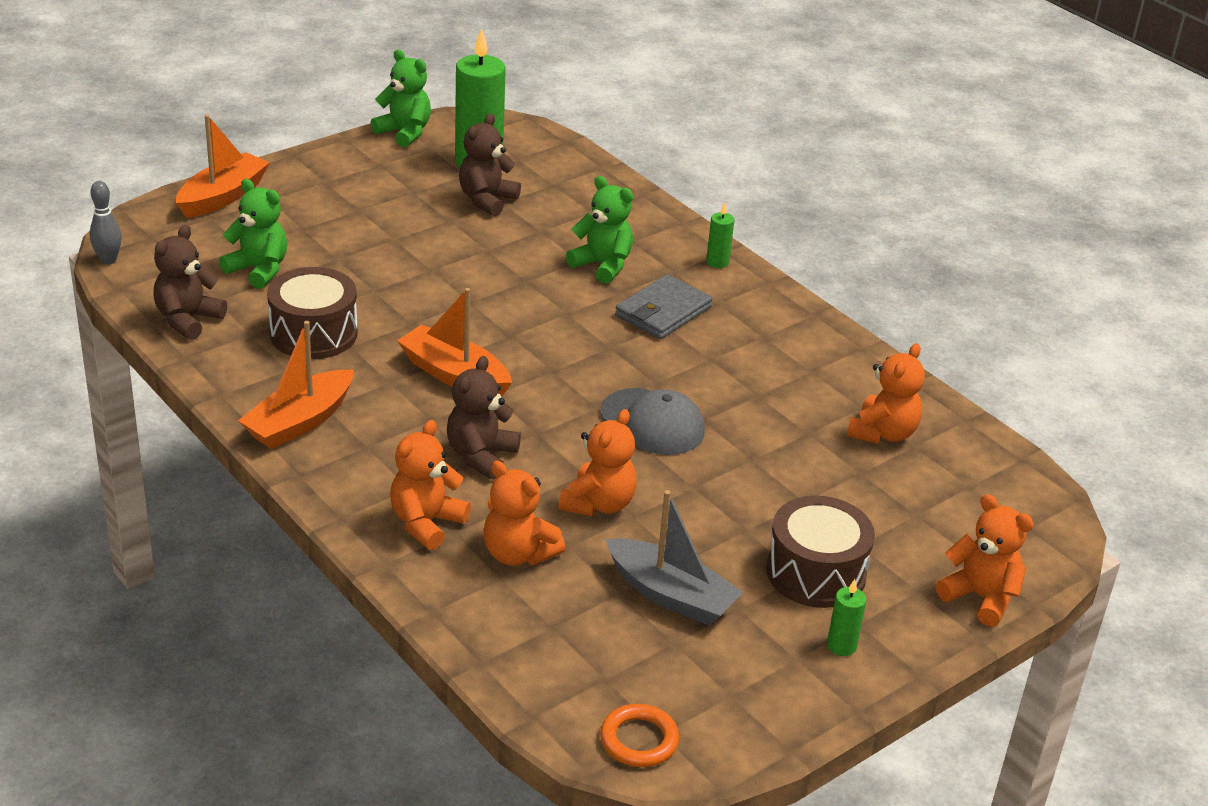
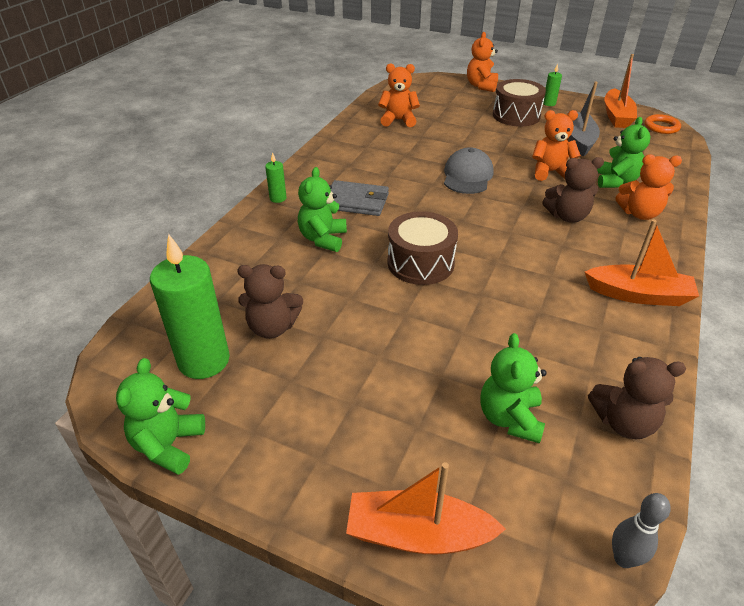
camera: 115 degrees left, 5 degrees up
brown drum [267,267,358,359] -> brown drum moved to [387,211,458,285]
orange boat [397,288,512,397] -> orange boat moved to [604,54,637,128]
orange teddy bear [483,461,565,566] -> green teddy bear [597,117,650,188]

